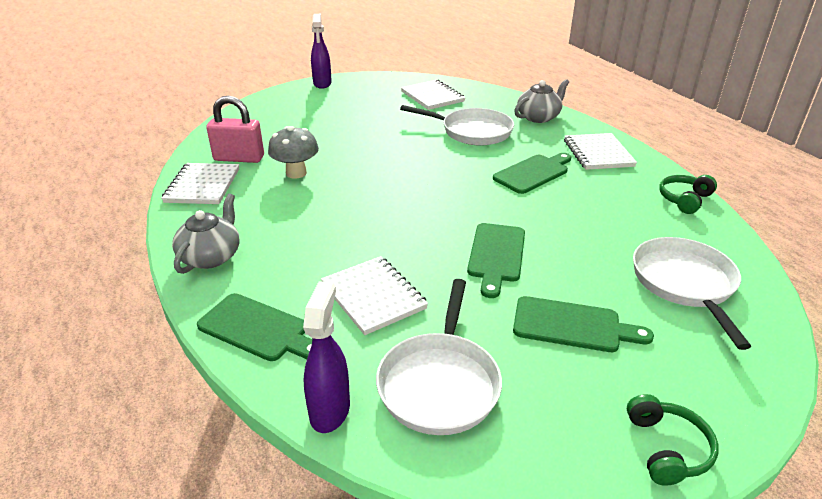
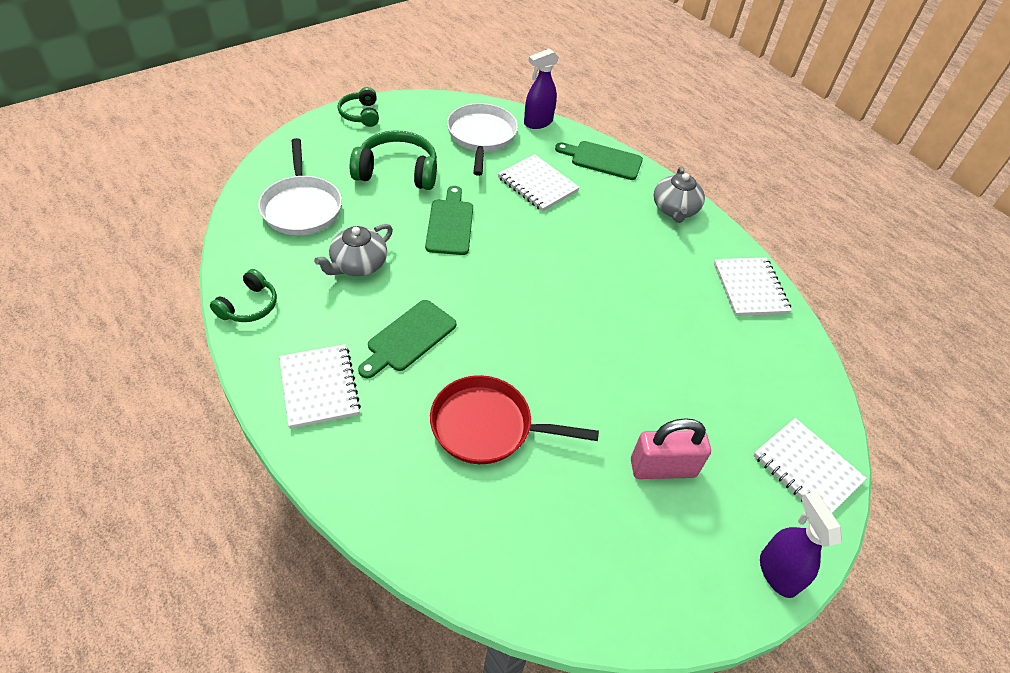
camera: 165 degrees right, 15 degrees up
pink padlock [206,96,264,163] -> pink padlock moved to [631,418,711,479]
grey mushroom [268,126,319,179] -> none
purple spray bottle [303,281,350,433] -> purple spray bottle turned 60 degrees clockwise [524,48,559,129]
white pan [400,105,514,146] -> red pan [430,375,599,464]
white notebook [401,80,466,110] -> white notebook moved to [753,418,867,513]
green cutting board [513,296,654,352] -> green headphones [350,130,437,190]
grey teapot [514,79,569,123] -> grey teapot moved to [314,224,393,276]

